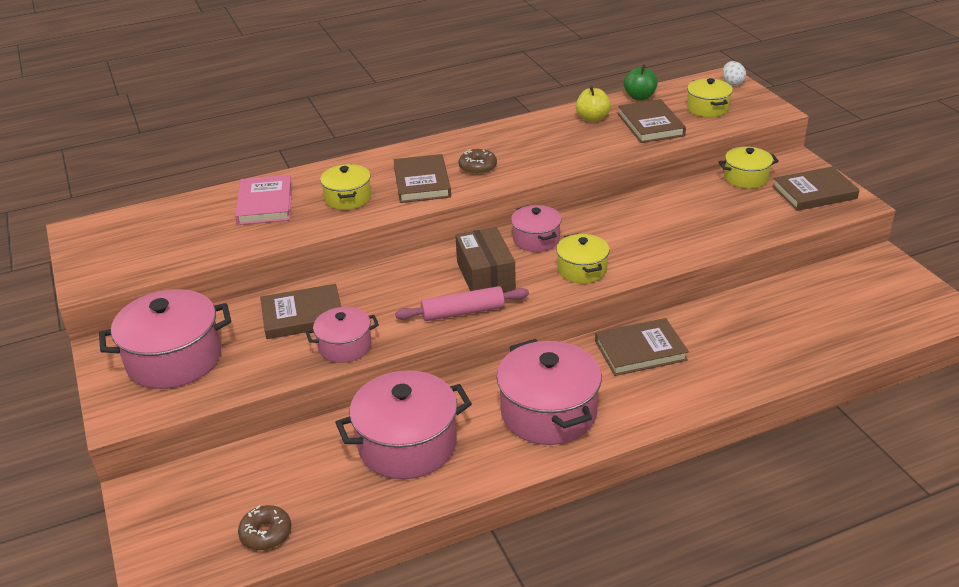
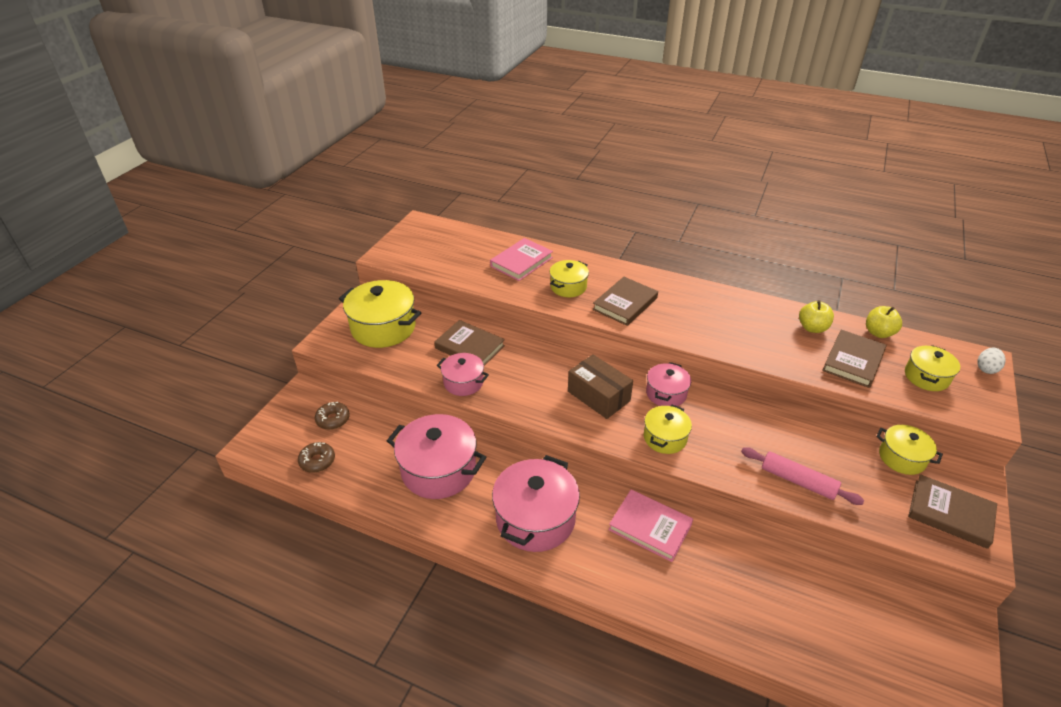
camera: 45 degrees right, 5 degrees up
pink pot [99,289,231,389] -> yellow pot [339,280,421,348]
pink rolling pin [395,286,529,321] -> pink rolling pin moved to [741,447,864,505]
brown box [455,227,516,292] -> brown box turned 75 degrees counterclockwise [568,354,633,419]
brown donut [459,149,497,175] -> brown donut moved to [315,402,350,430]
brown book [595,318,689,376] -> pink book [608,489,693,562]
green apple [624,64,658,101] -> yellow apple [866,306,902,338]

